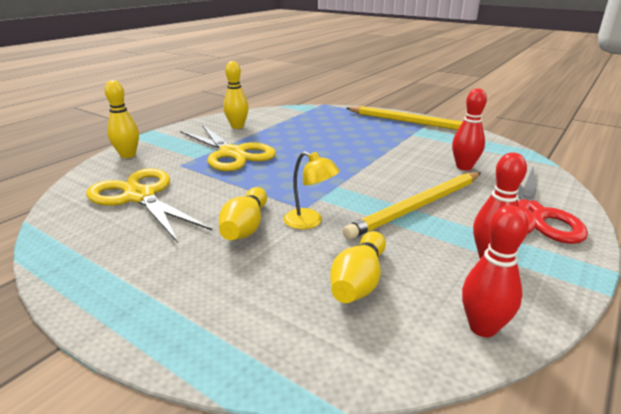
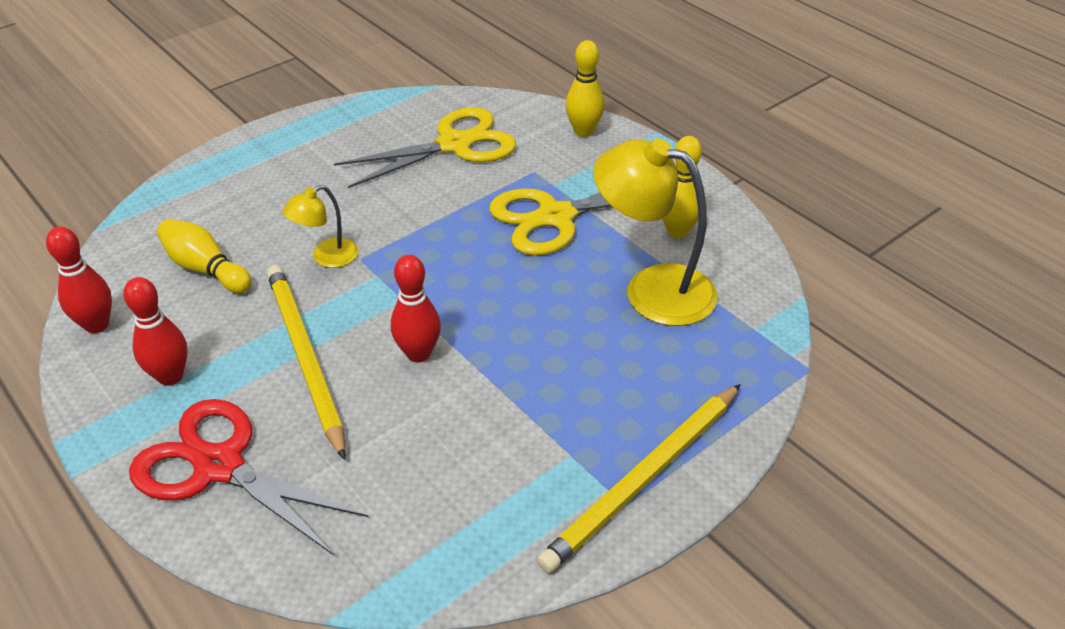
camera: 105 degrees right, 15 degrees up
yellow bowling pin [219,187,267,240] -> none
red bowling pin [452,88,487,170] -> red bowling pin moved to [391,255,441,362]
none -> yellow lamp [593,138,718,326]

